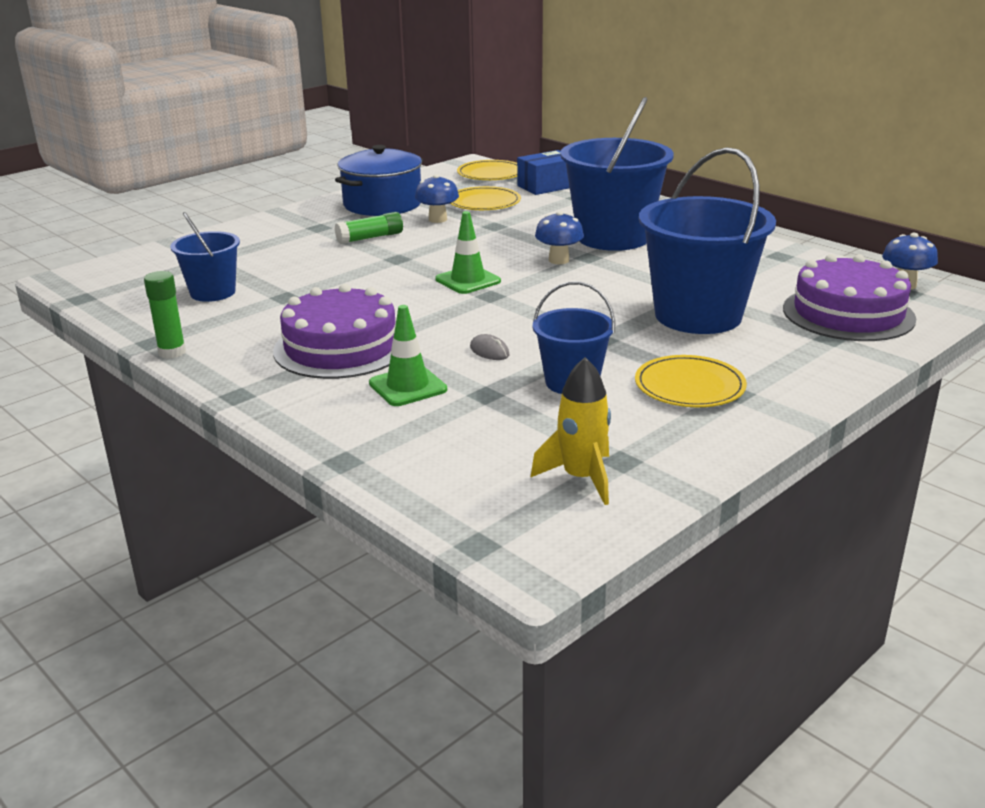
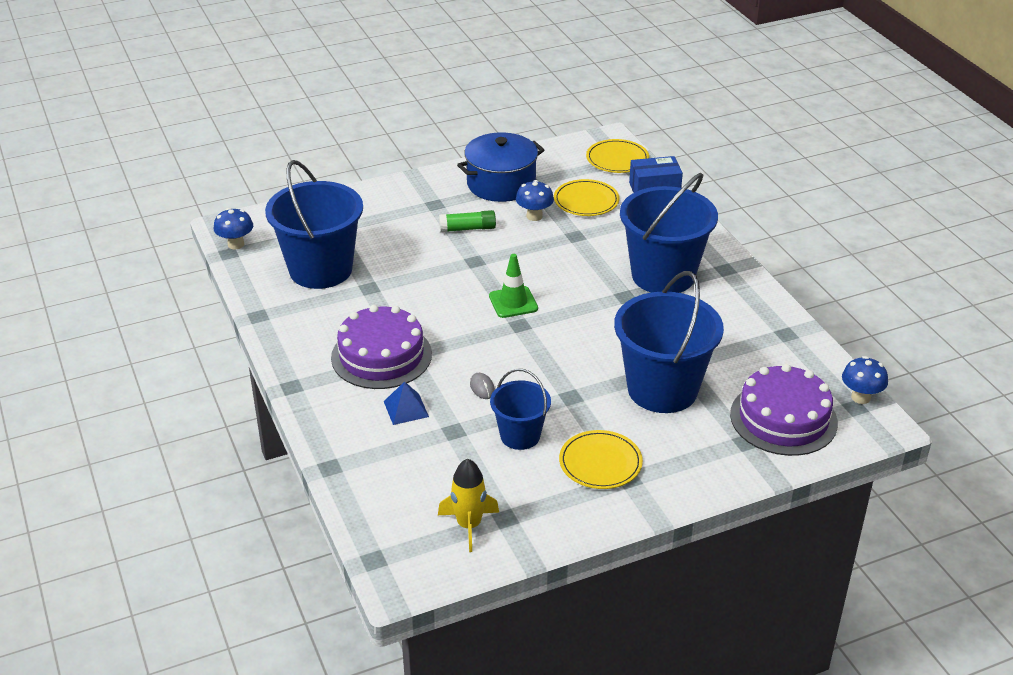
camera: 20 degrees right, 10 degrees up
green glue stick [144,271,186,359] -> none
blue bucket [170,212,240,302] -> blue bucket [265,160,363,289], size x1.82
green traffic cone [369,305,447,406] -> blue pyramid [384,381,429,425]
blue mushroom [535,211,584,264] -> blue mushroom moved to [214,208,253,250]

